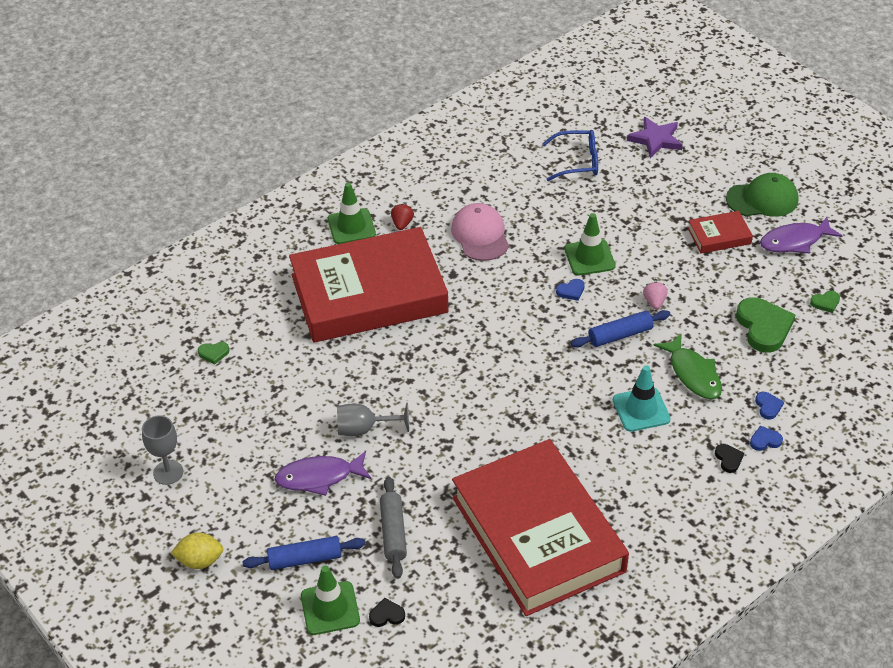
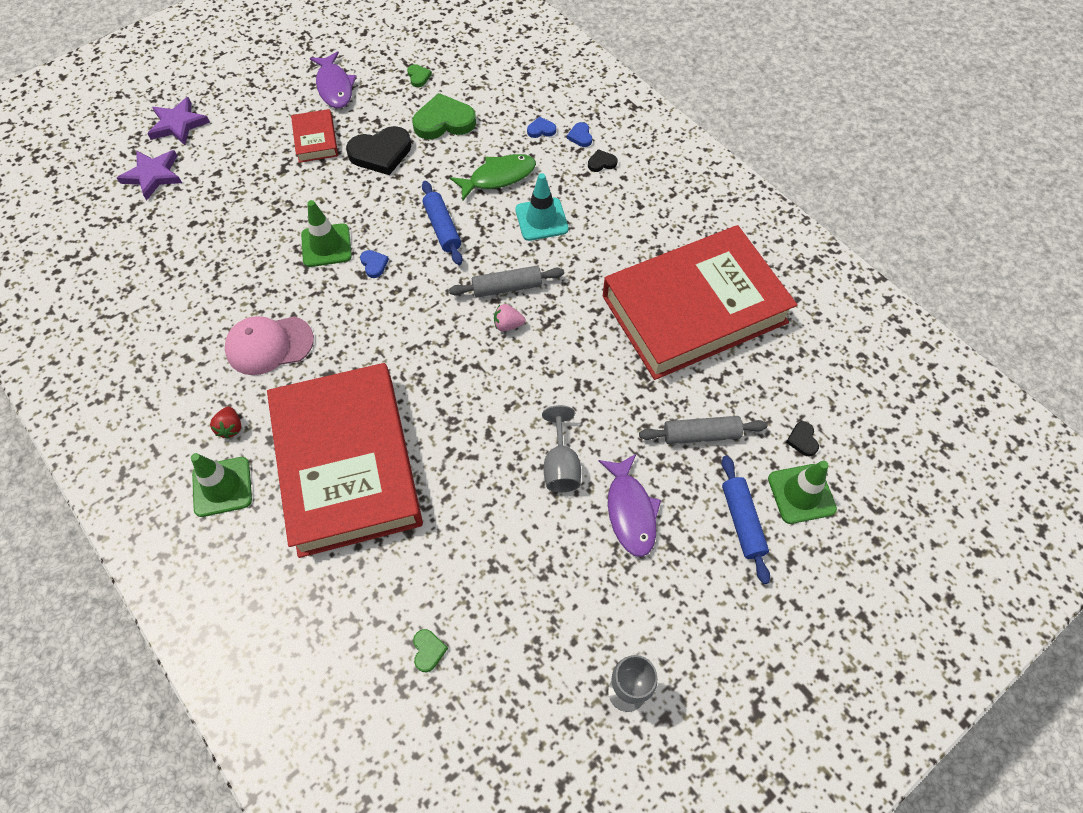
camera: 90 degrees left, 15 degrees up
yellow lemon [171,533,224,569] -> none
red strawberry [391,204,414,230] -> red strawberry turned 105 degrees counterclockwise [210,406,241,439]
blue glasses [542,130,598,181] -> none
pink strawberry [643,282,668,310] -> pink strawberry moved to [494,304,525,331]
green cap [726,173,798,217] -> none
none -> purple star [147,97,210,145]
none -> black heart [346,126,411,175]
none -> grey rolling pin [449,266,564,297]

